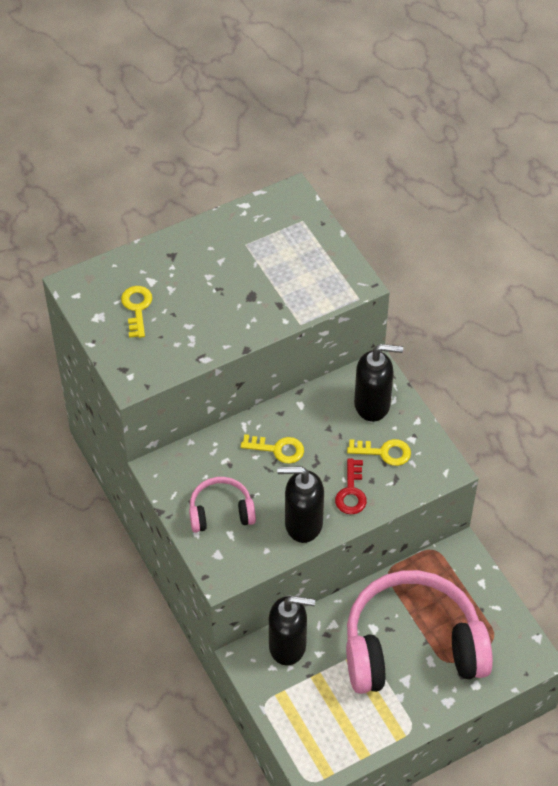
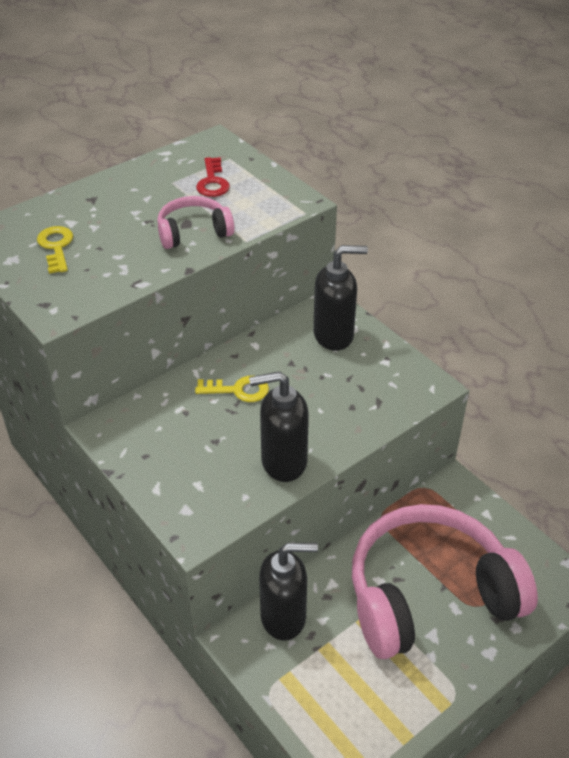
camera: 10 degrees left, 10 degrees down
pink headphones [189,477,256,533] -> pink headphones moved to [157,196,234,249]
red key [335,458,367,514] -> red key moved to [196,157,230,197]
yellow key [347,439,411,466] -> none

